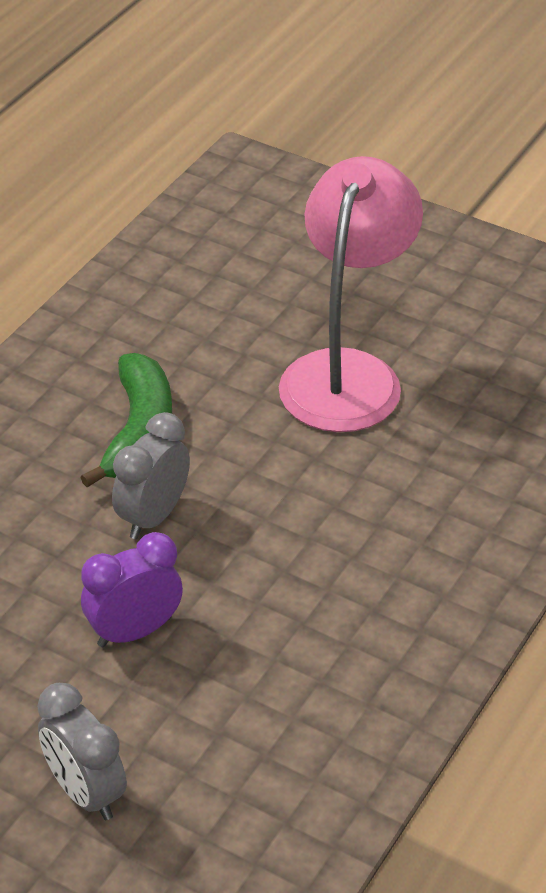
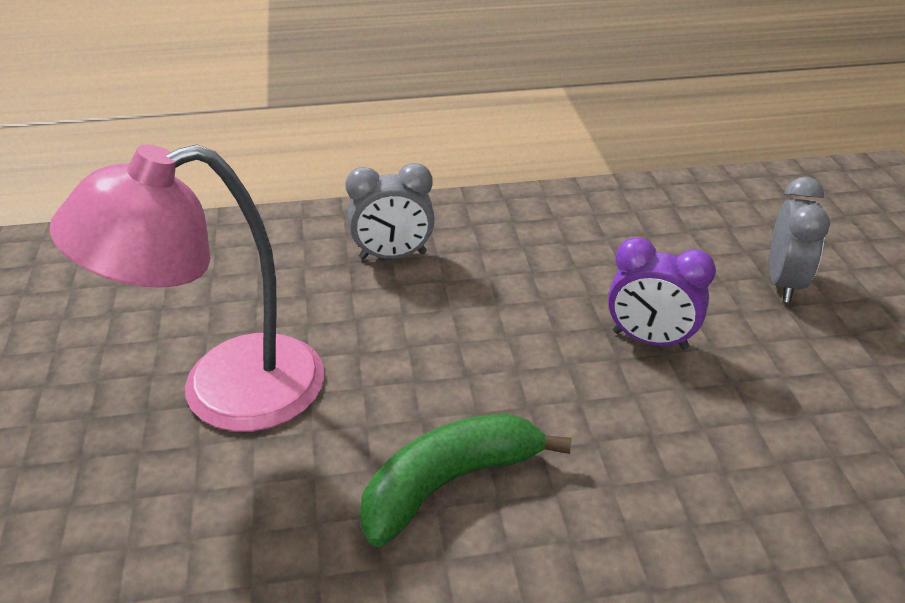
camera: 130 degrees left, 5 degrees down
grey clock [112,412,190,539] -> grey clock moved to [345,163,435,260]

